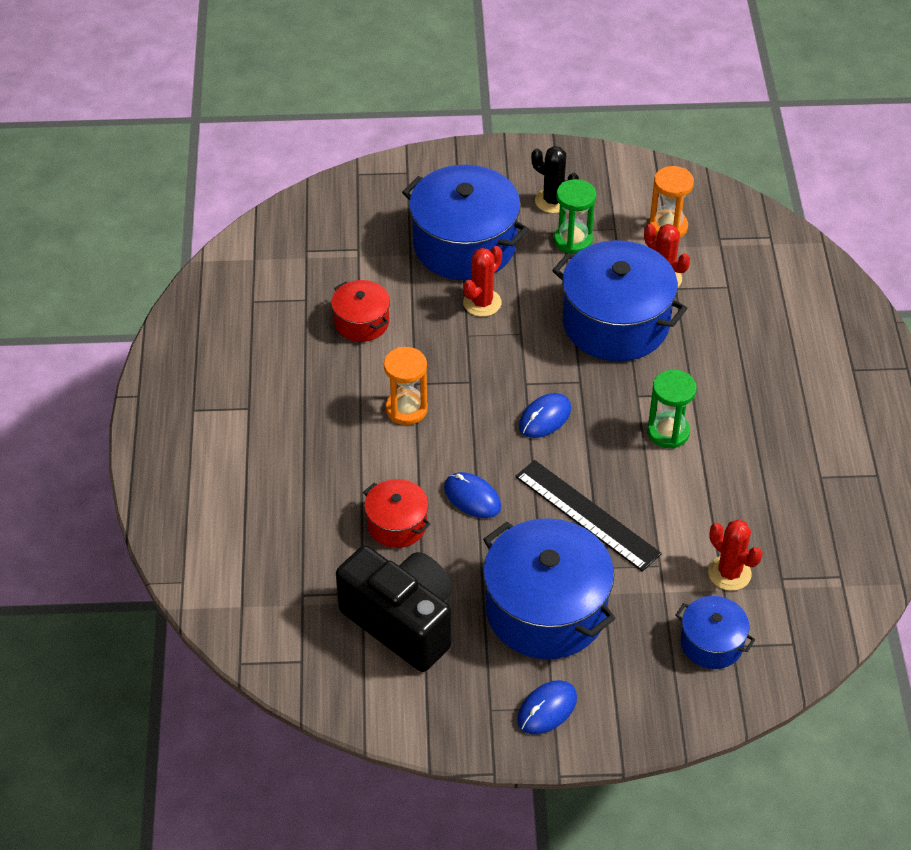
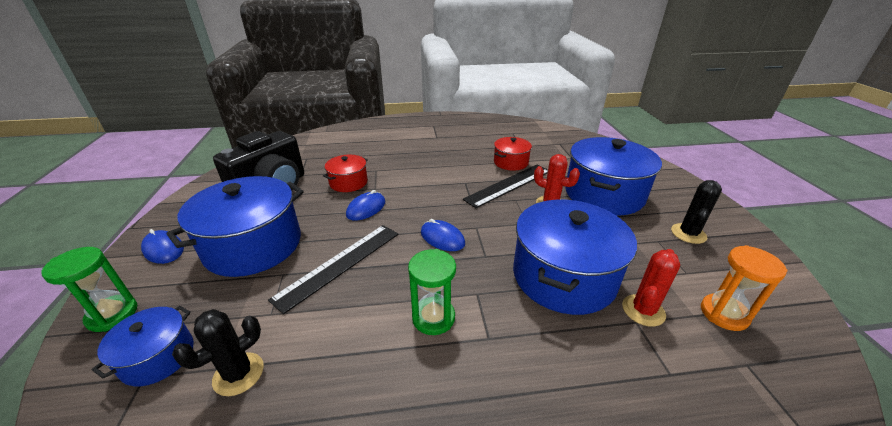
camera: 85 degrees right, 15 degrees down
orange hourglass [384,347,428,425] -> none
green hourglass [554,179,596,254] -> green hourglass moved to [41,247,137,332]
red cactus [708,519,763,591] -> black cactus [172,309,264,396]
none -> black ruler [463,165,548,208]

